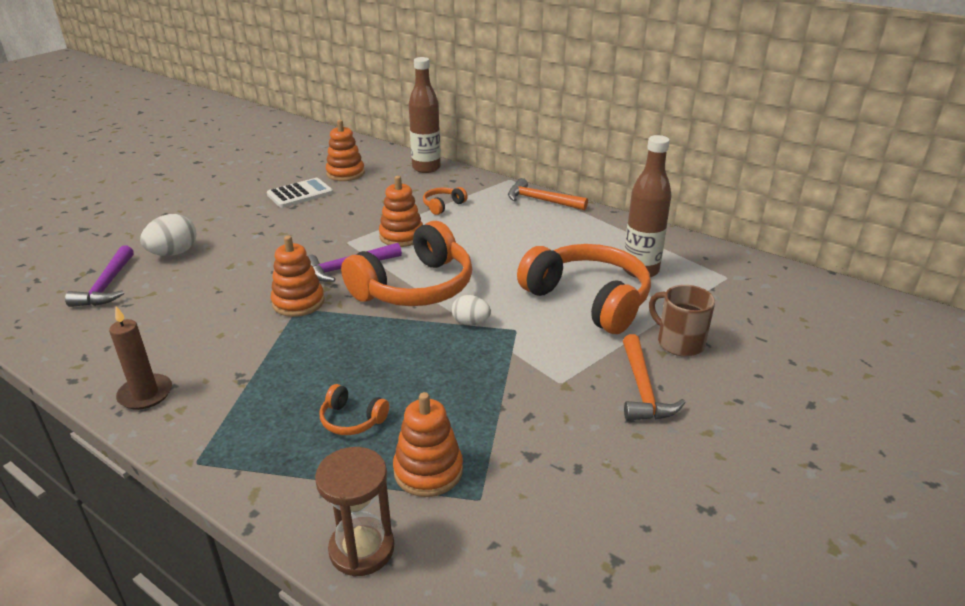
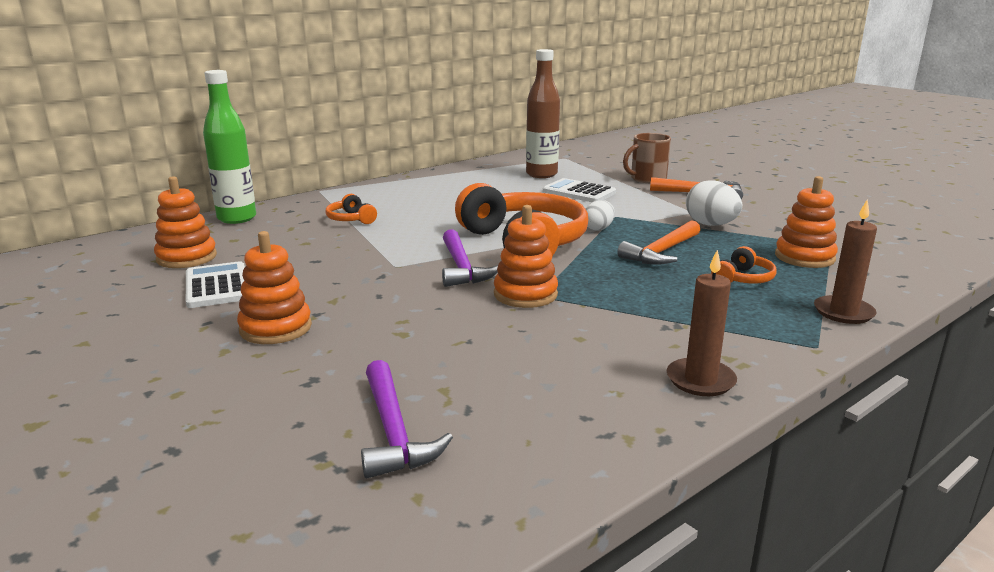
camera: 75 degrees left, 10 degrees down
purple hammer [65,245,134,307] -> purple hammer turned 60 degrees clockwise [361,360,453,478]
white egg [140,214,197,256] -> white egg moved to [686,180,742,226]
brown hourglass [315,447,394,577] -> none
orange stacking toy [379,176,423,247] -> orange stacking toy moved to [237,231,312,344]
brown bottle [409,57,441,173] -> green bottle [203,70,256,224]
orange hammer [508,178,588,210] -> orange hammer moved to [617,220,700,265]
orange headphones [517,244,651,334] -> white calculator [543,178,616,202]
none -> brown candle [814,200,877,324]

